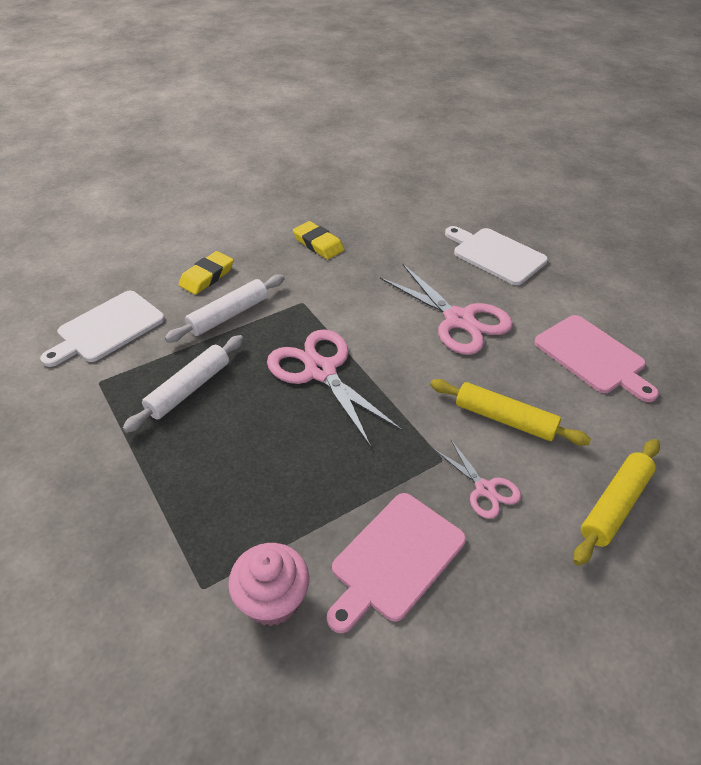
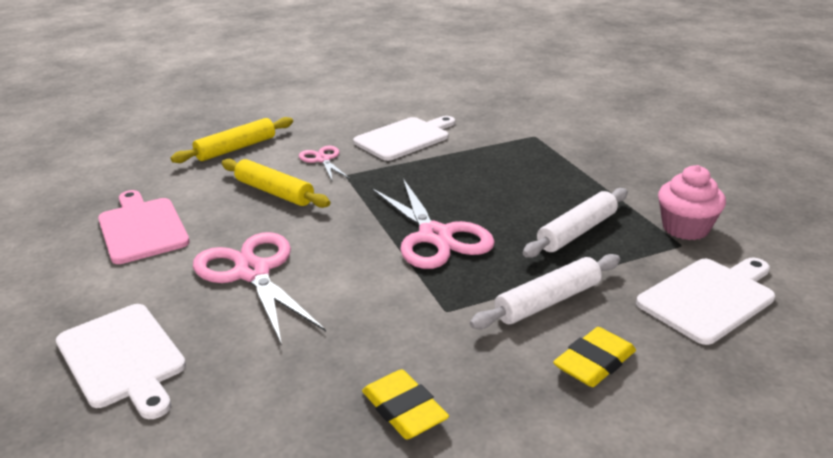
camera: 170 degrees left, 15 degrees down
pink cupcake [228,543,309,626] -> pink cupcake moved to [658,165,726,240]
pink cutting board [327,493,466,633] -> white cutting board [353,116,455,161]

